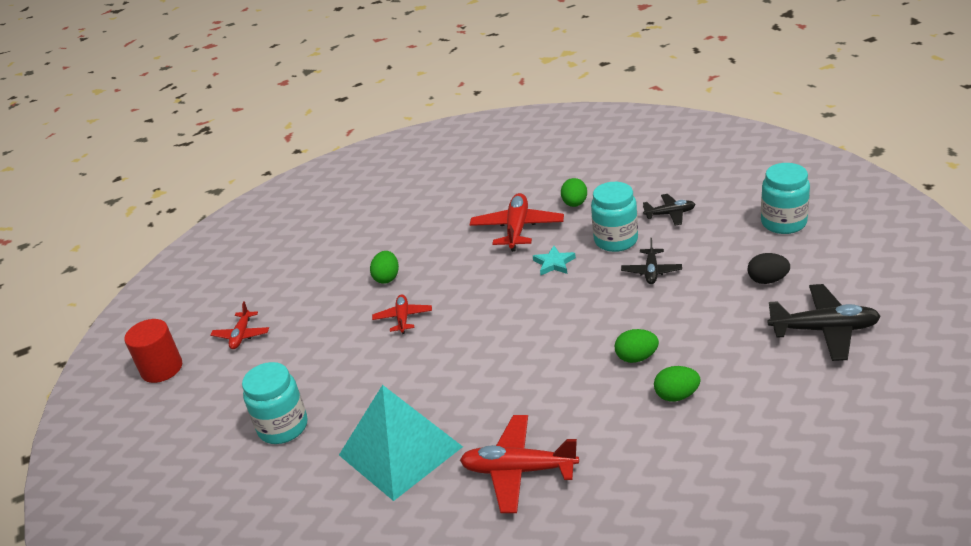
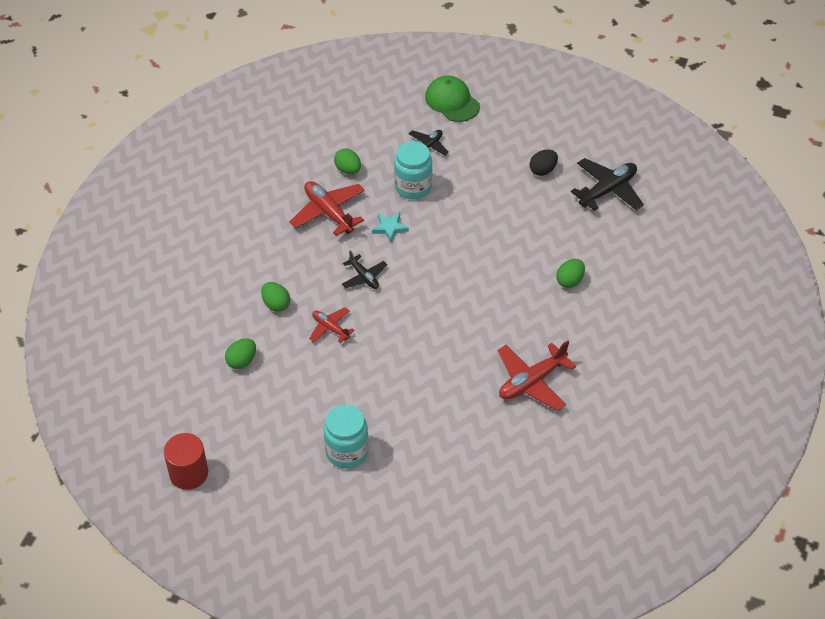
camera: 50 degrees left, 15 degrees up
red plane [210,301,269,349] -> none
turquoise pyramid [339,385,463,501] -> none
green egg [615,329,659,363] -> green egg moved to [225,339,256,369]
black plane [621,238,682,284] -> black plane moved to [342,251,387,289]
turquoise jar [761,163,810,234] -> none
none -> green cap [425,75,480,122]

